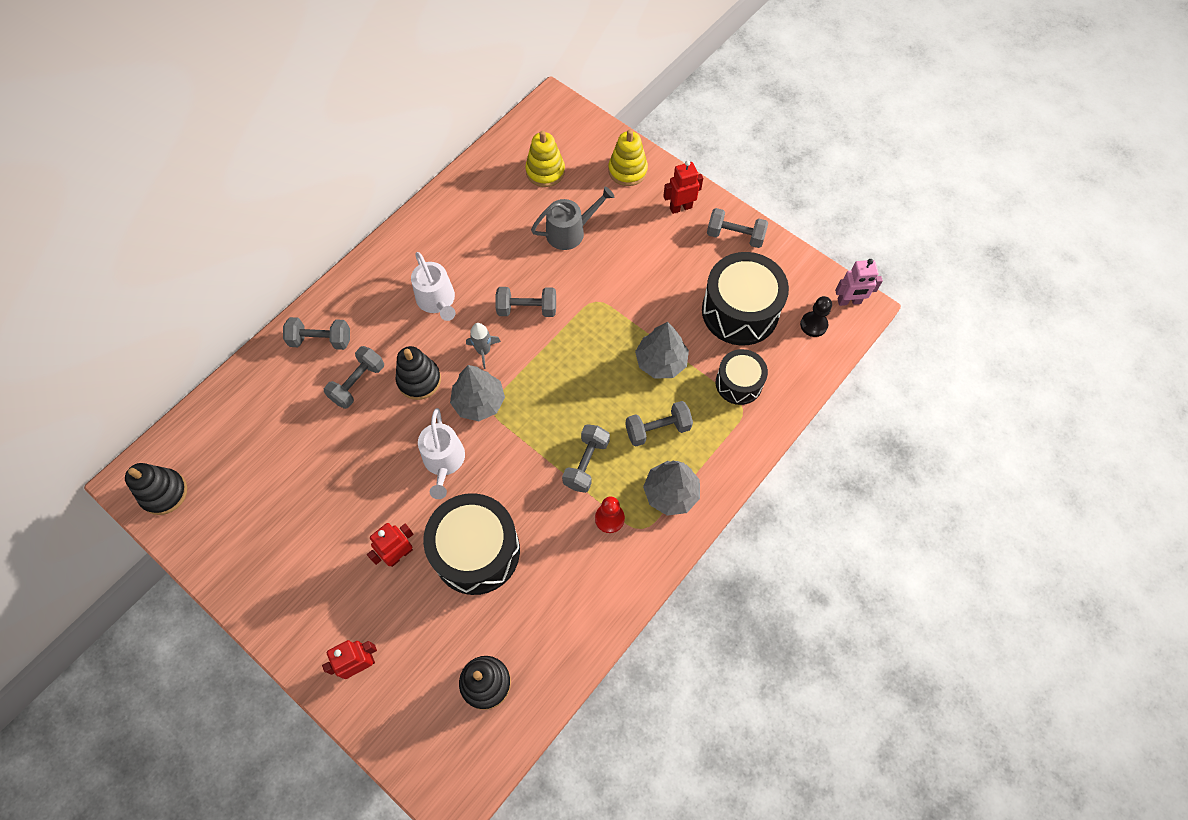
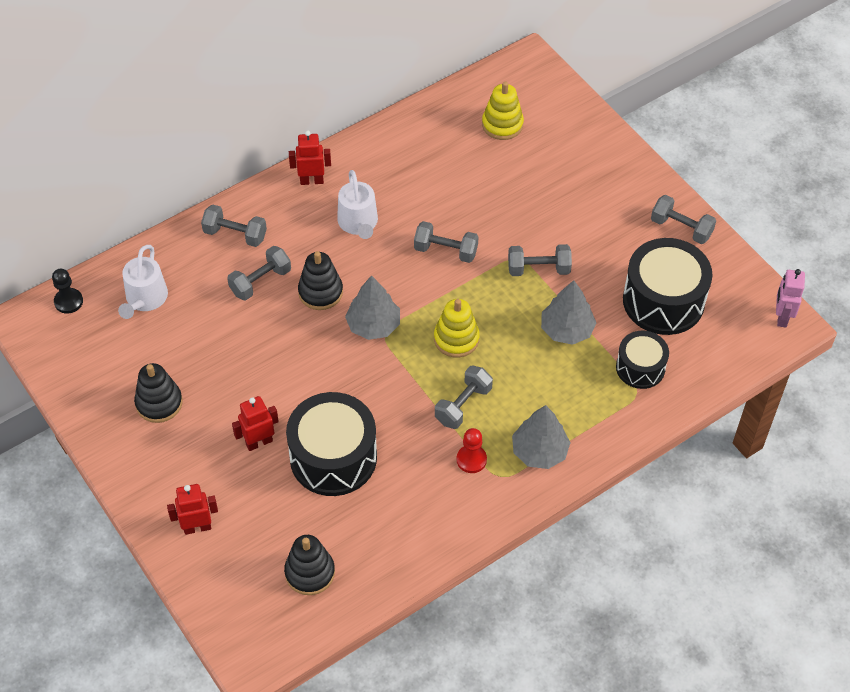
camera: 15 degrees right, 10 degrees down
black stacking toy [125,463,187,515] -> black stacking toy moved to [134,363,183,423]
white watering can [418,408,465,499] -> white watering can moved to [118,245,168,319]
grey rocket [466,323,501,369] -> none
grey watering can [531,186,614,250] -> none
yellow stacking toy [608,129,648,186] -> yellow stacking toy moved to [434,299,480,358]
grey dumbbell [625,401,693,446] -> grey dumbbell moved to [508,244,572,276]
red robot [663,160,703,214] -> red robot moved to [289,130,331,185]
black pawn [800,296,832,337] -> black pawn moved to [52,269,83,314]
pink robot [835,259,883,306] -> pink robot turned 90 degrees clockwise [776,269,805,328]

